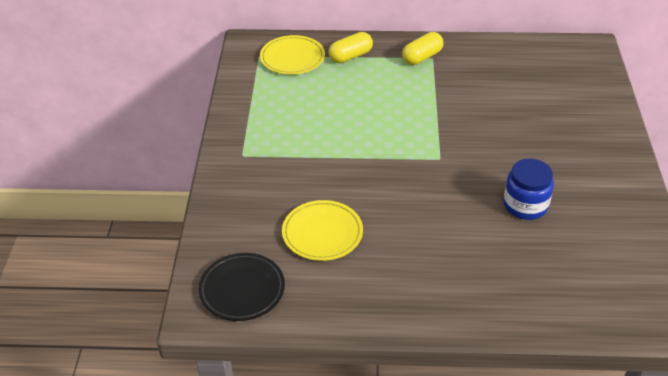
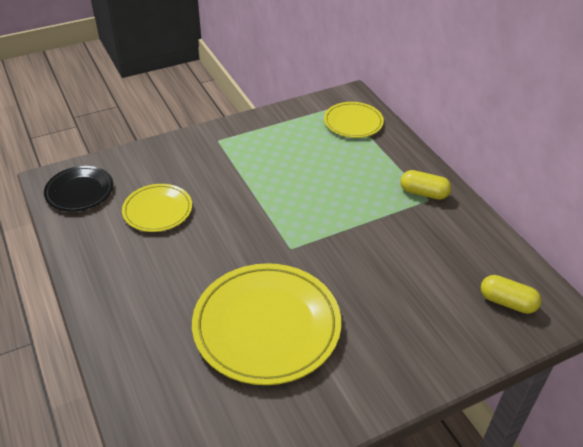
camera: 60 degrees right, 0 degrees up
yellow capsule [328,32,373,63] -> yellow capsule moved to [481,275,542,314]
blue jar [503,158,554,220] -> yellow plate [192,263,341,385]

